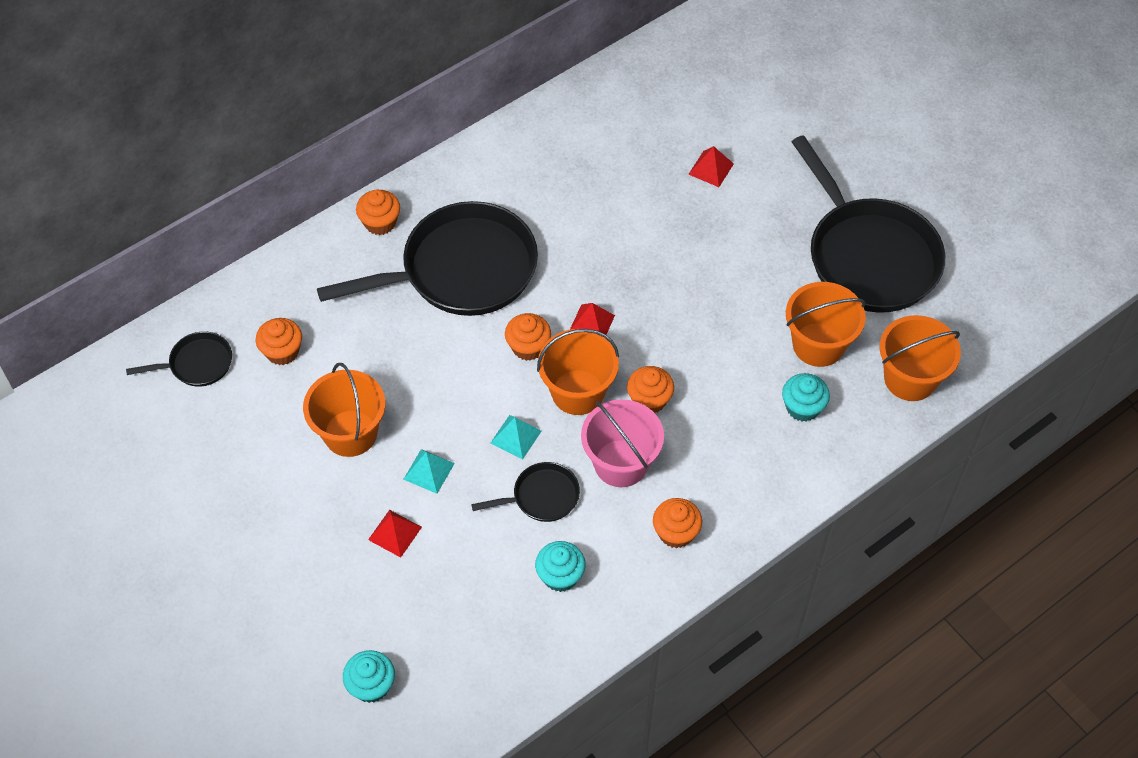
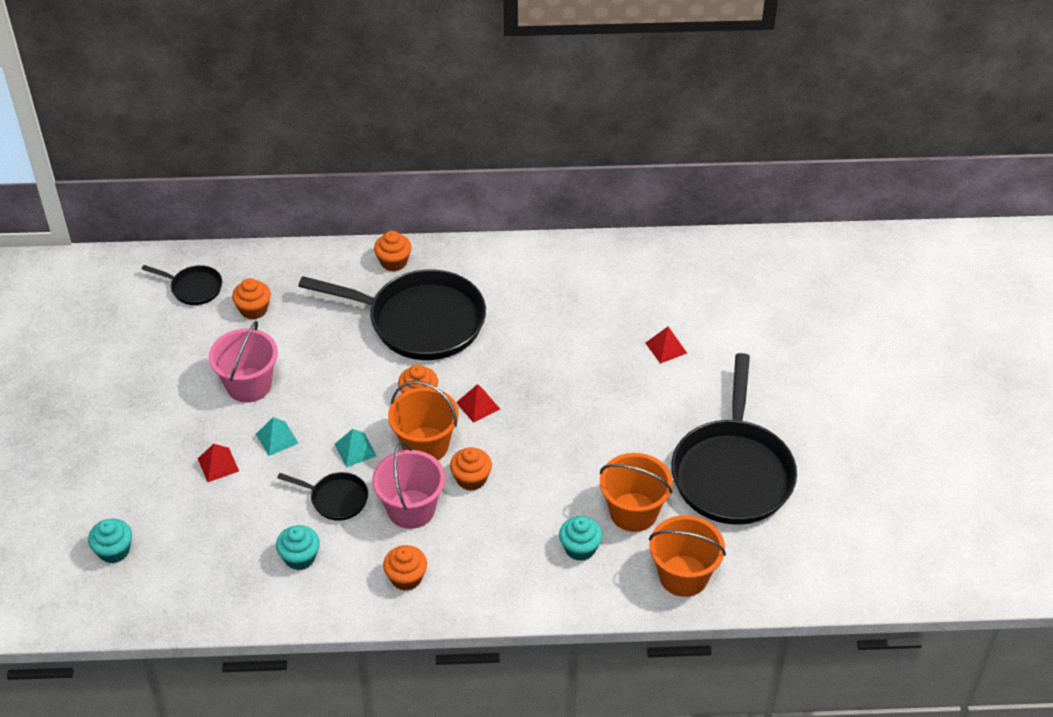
camera: 35 degrees right, 10 degrees down
orange bucket [303,363,385,457] -> pink bucket [209,321,278,403]

